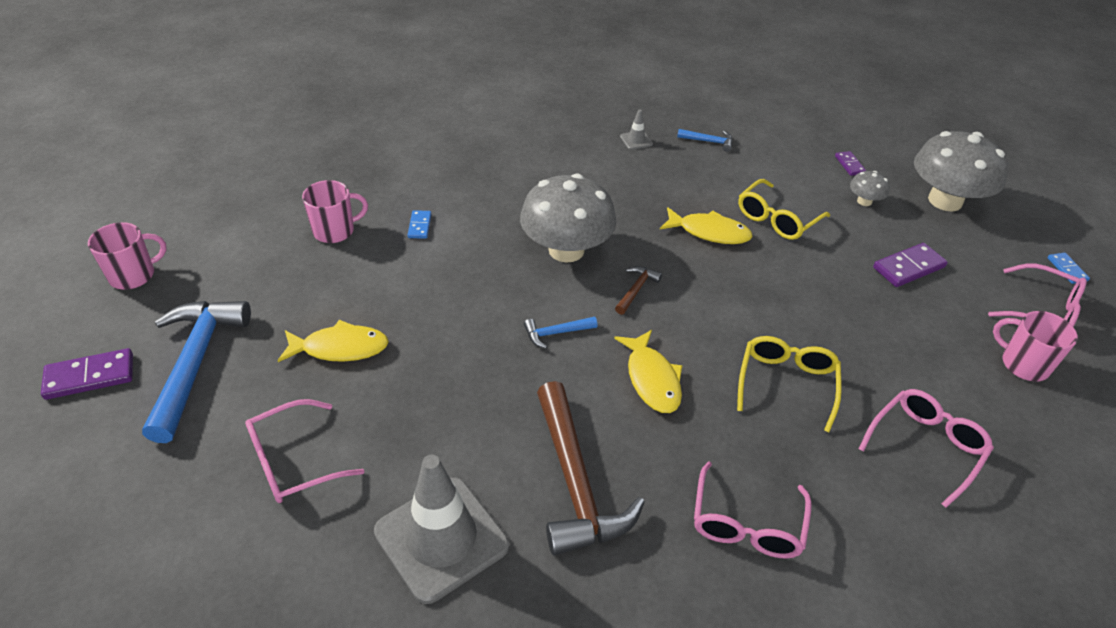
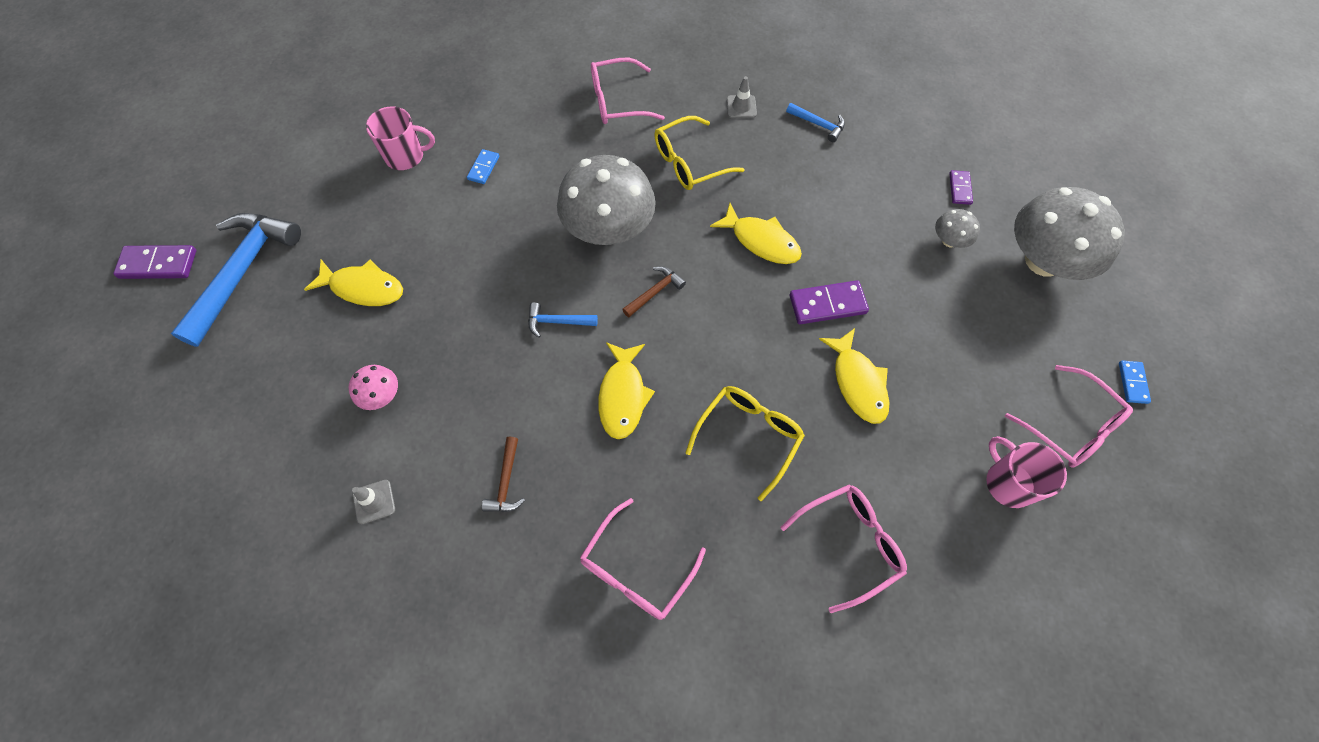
camera: 20 degrees right, 20 degrees up
pink mug [88,222,167,289] -> none
pink glasses [245,399,364,503] -> pink glasses moved to [591,58,665,124]
grey traffic cone [374,455,509,604] -> grey traffic cone [352,480,395,524], size x0.41
brown hammer [537,381,645,556] -> brown hammer [482,437,525,512], size x0.45
yellow glasses [738,179,830,240] -> yellow glasses moved to [654,116,745,190]
purple domino [873,243,948,287] -> purple domino moved to [790,280,869,324]
none -> pink mushroom [349,365,398,410]
none -> yellow fish [819,328,889,424]

